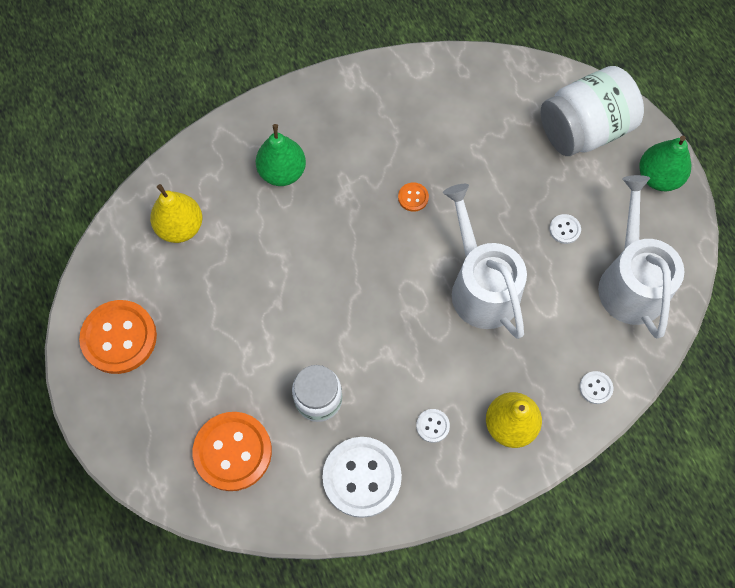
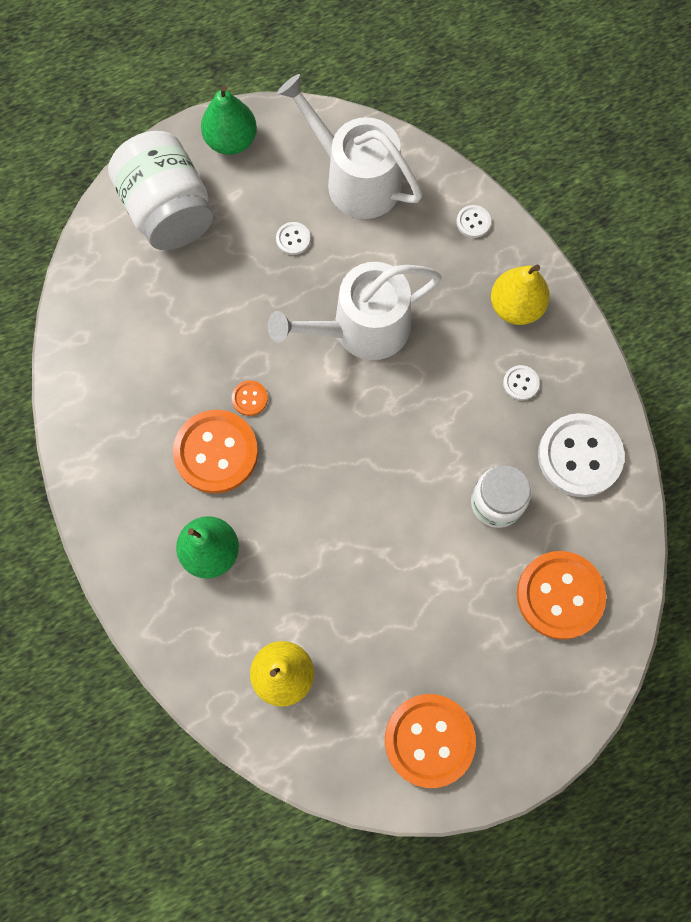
camera: 90 degrees left, 5 degrees up
white watering can [598,175,684,338] -> white watering can turned 45 degrees clockwise [277,74,422,219]
none -> orange button [173,410,258,494]

